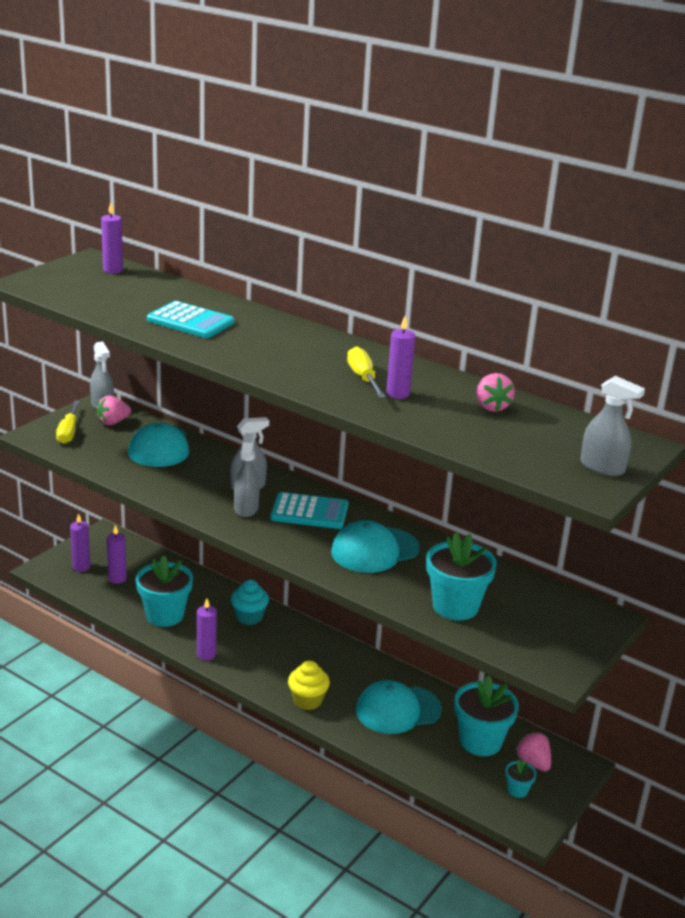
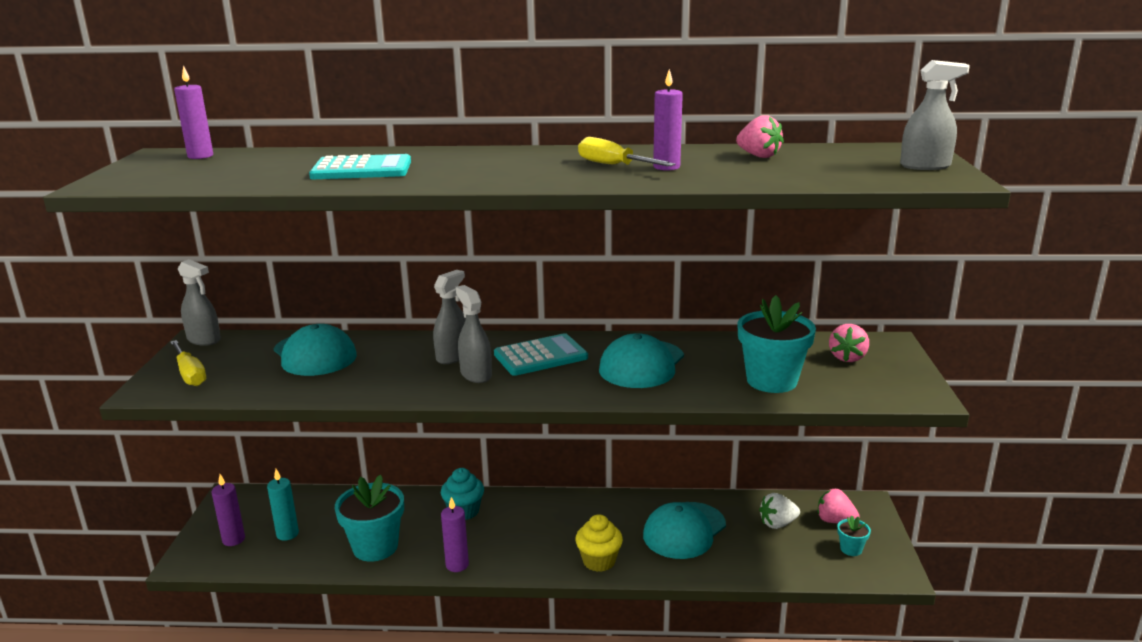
camera: 30 degrees left, 5 degrees down
pink strawberry [96,395,131,425] -> pink strawberry moved to [829,324,869,362]
purple candle [107,524,127,584] -> turquoise candle [267,469,299,541]
turquoise flower pot [454,675,519,756] -> white strawberry [759,493,800,529]

